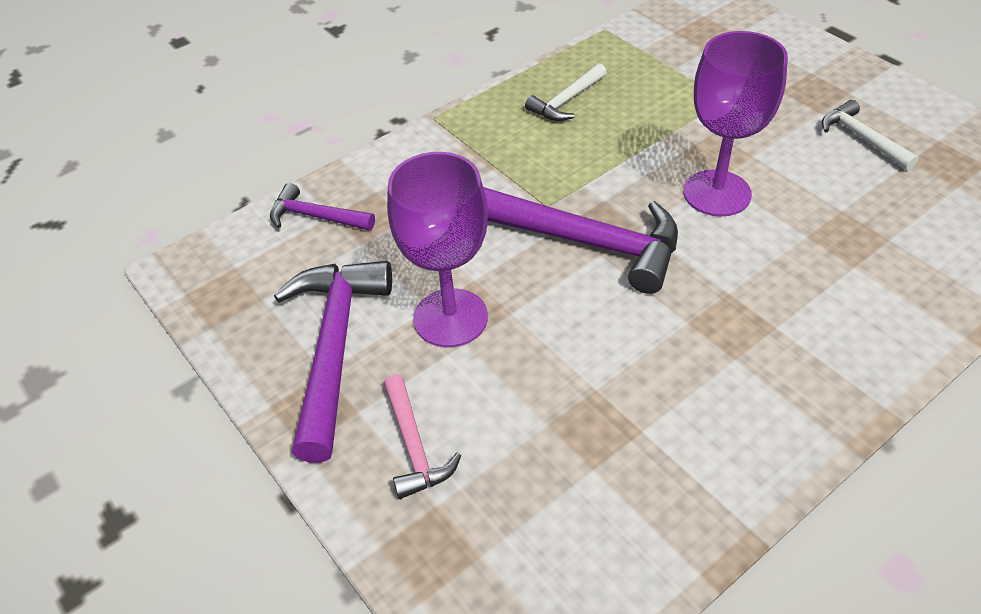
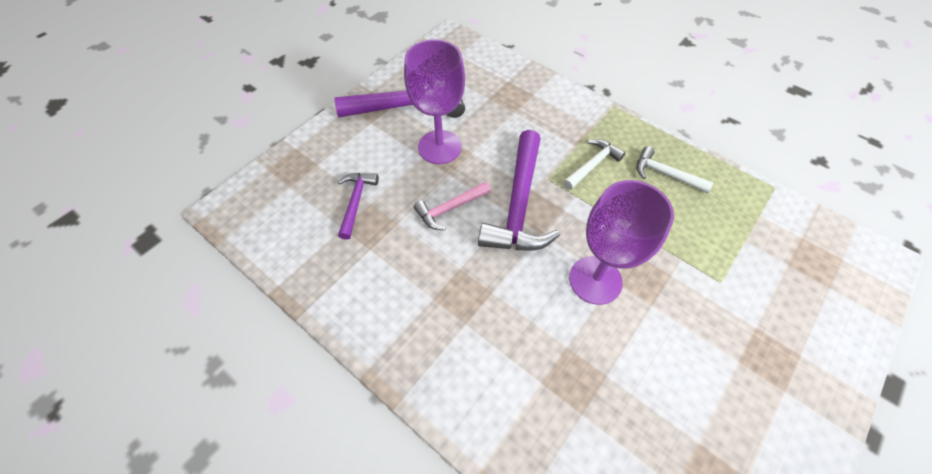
camera: 75 degrees right, 10 degrees up
purple hammer [270,183,375,231] -> purple hammer moved to [338,173,379,240]
pink hammer [384,375,461,499] -> pink hammer moved to [414,182,491,230]
white hammer [822,100,919,170] -> white hammer moved to [563,139,625,190]

